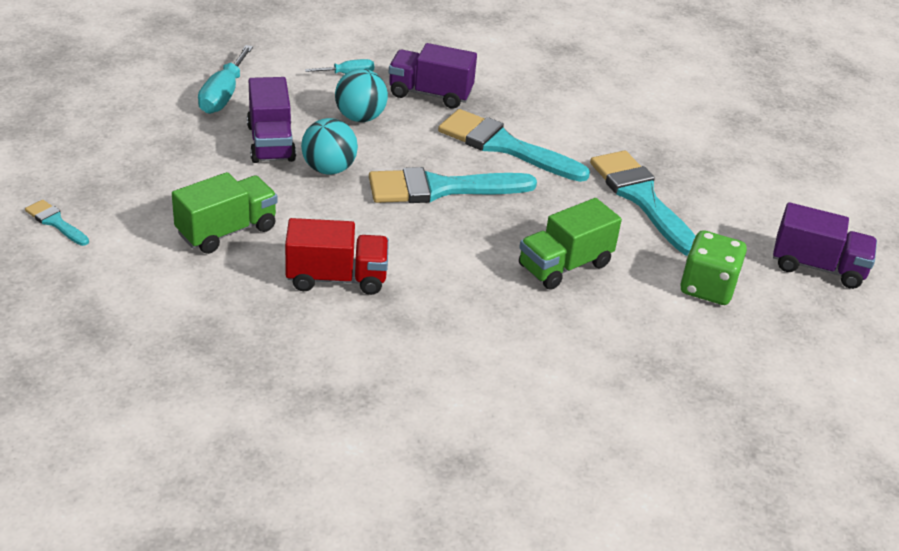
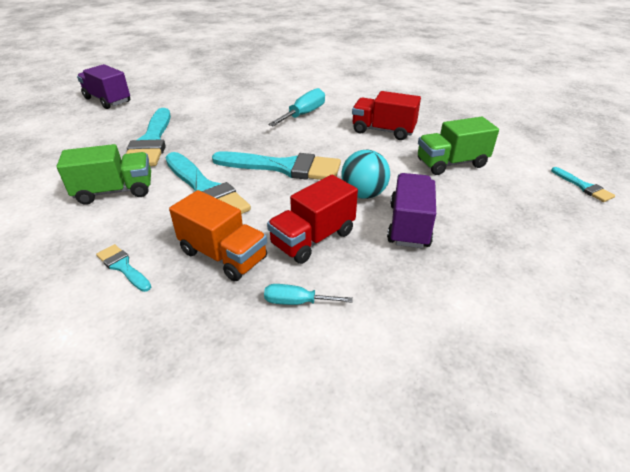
camera: 155 degrees left, 0 degrees up
turquoise screwdriver [198,45,253,114] -> turquoise screwdriver moved to [268,88,325,126]
turquoise ball [335,69,388,122] -> red truck [267,175,358,264]
purple truck [389,43,477,109] -> orange truck [169,190,267,281]
green truck [519,198,622,290] -> green truck moved to [57,144,151,205]
green dice [680,230,747,305] -> none
none -> turquoise brush [96,244,151,292]

